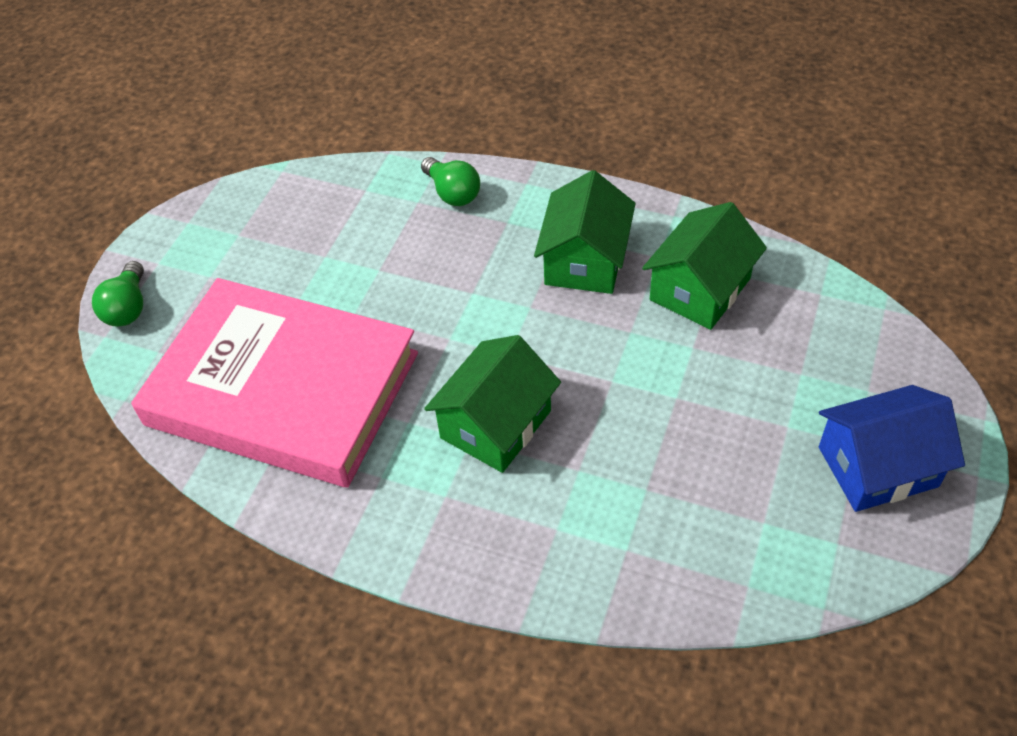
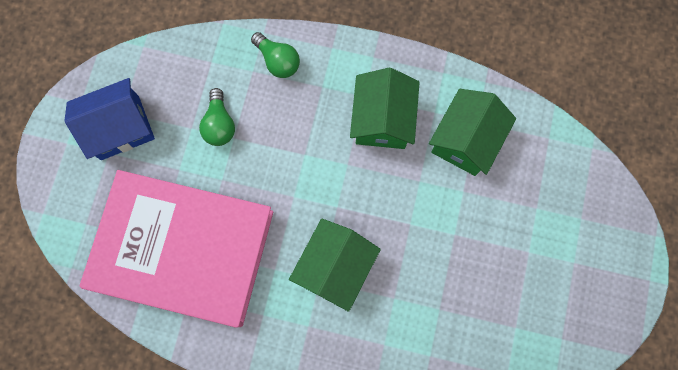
camera: 10 degrees left, 25 degrees up
green light bulb [92,261,144,327] -> green light bulb moved to [199,88,235,146]
blue house [819,385,965,512] -> blue house moved to [64,78,155,160]

